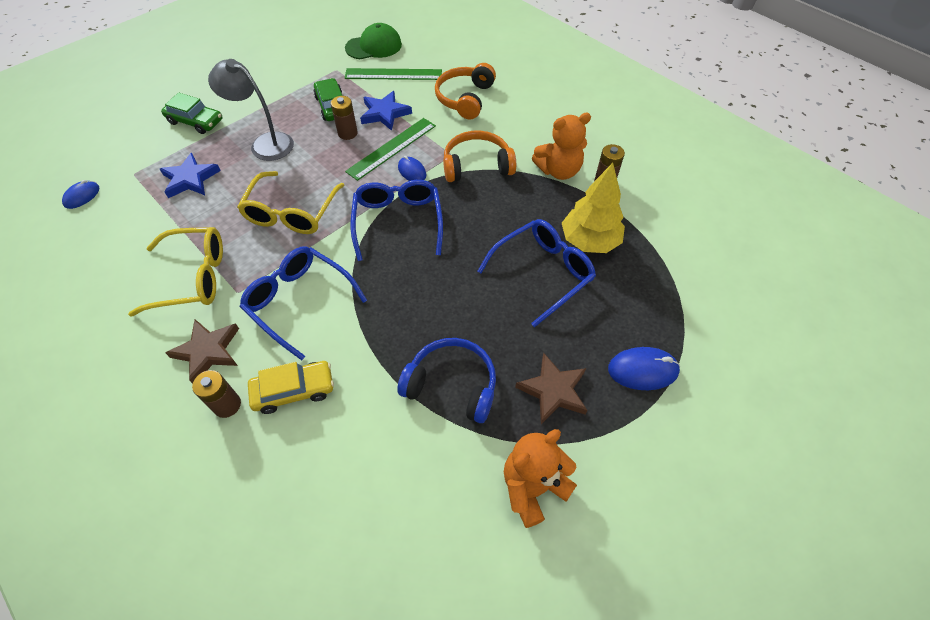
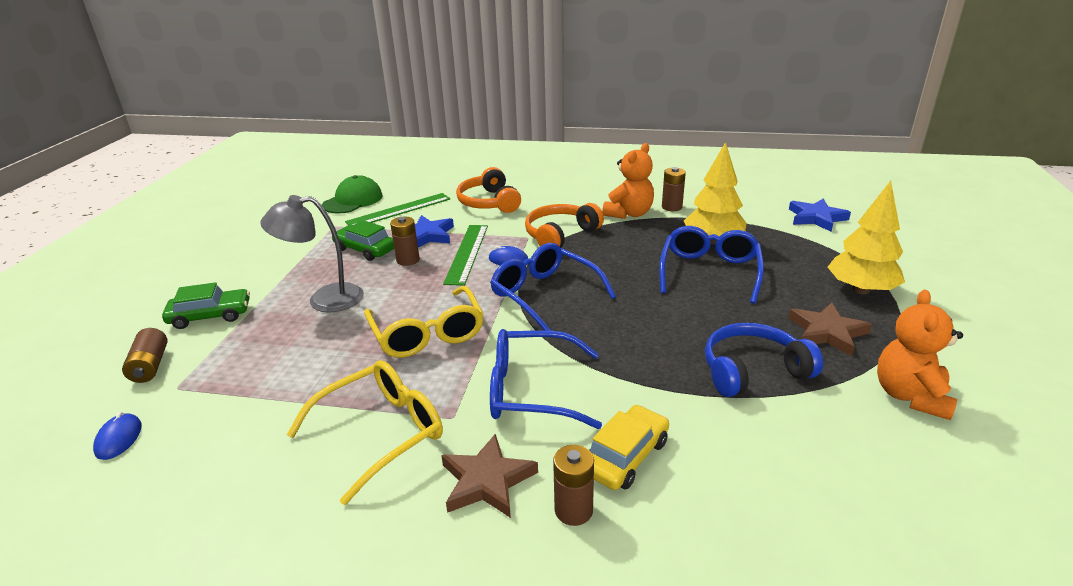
camera: 35 degrees left, 25 degrees down
blue star [160,153,221,198] -> blue star moved to [789,198,851,232]
blue mouse [608,347,680,390] -> yellow tree [828,181,905,294]
none -> brown battery [122,328,168,383]

